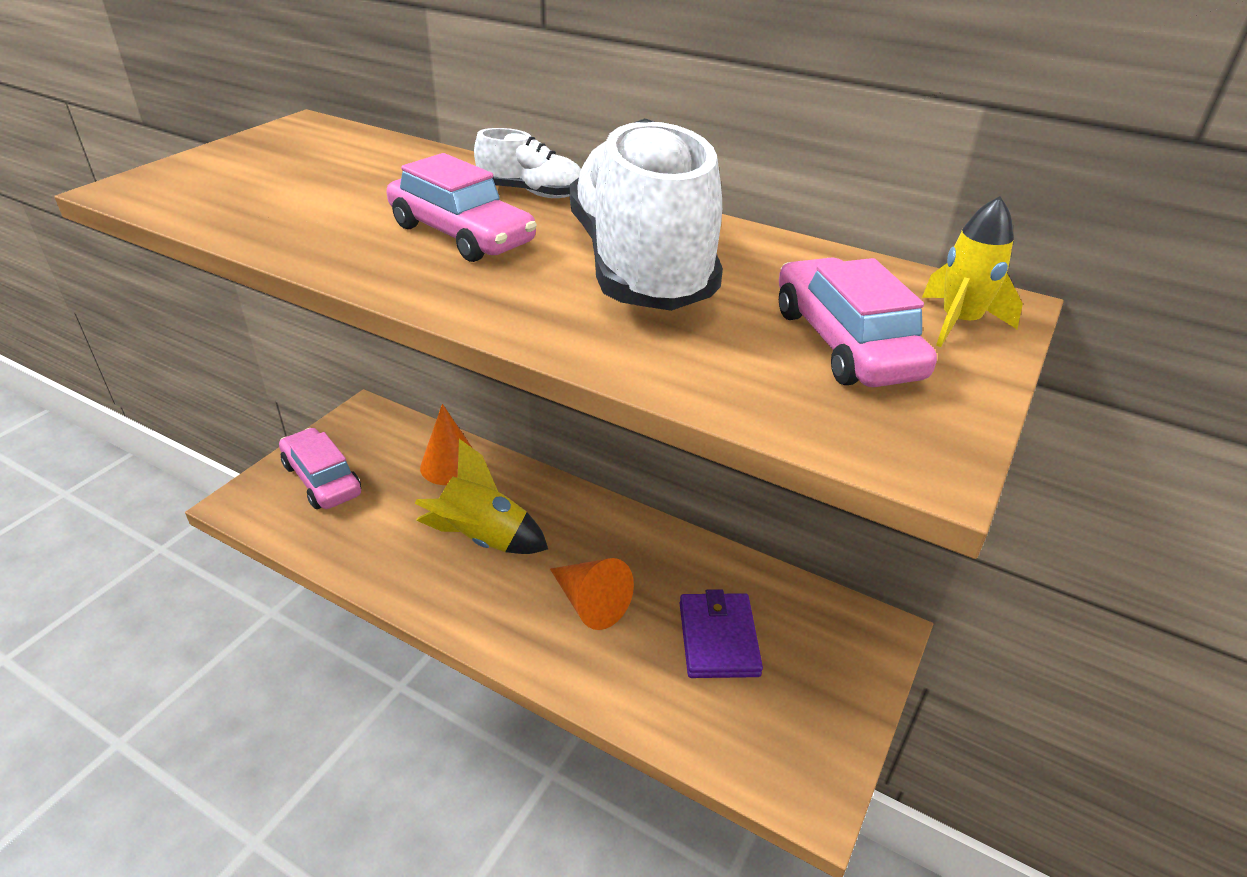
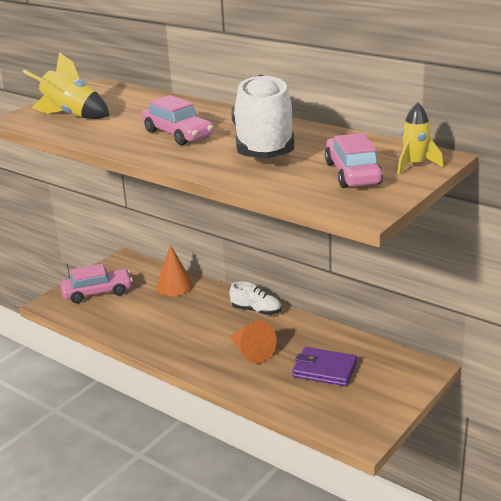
camera: 10 degrees right, 10 degrees down
pink car [279,428,361,509] -> pink car turned 105 degrees clockwise [60,264,133,303]
yellow rocket [414,439,548,554] -> yellow rocket moved to [23,52,110,119]
white shoe [474,128,581,198] -> white shoe moved to [229,282,281,315]
purple wallet [680,589,763,678] -> purple wallet turned 75 degrees counterclockwise [292,347,357,386]

